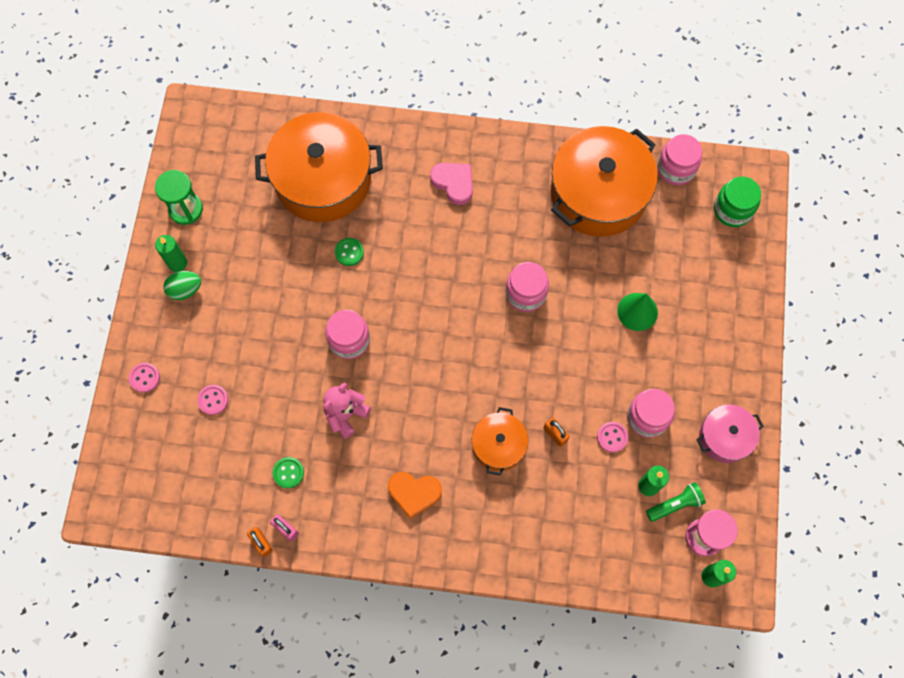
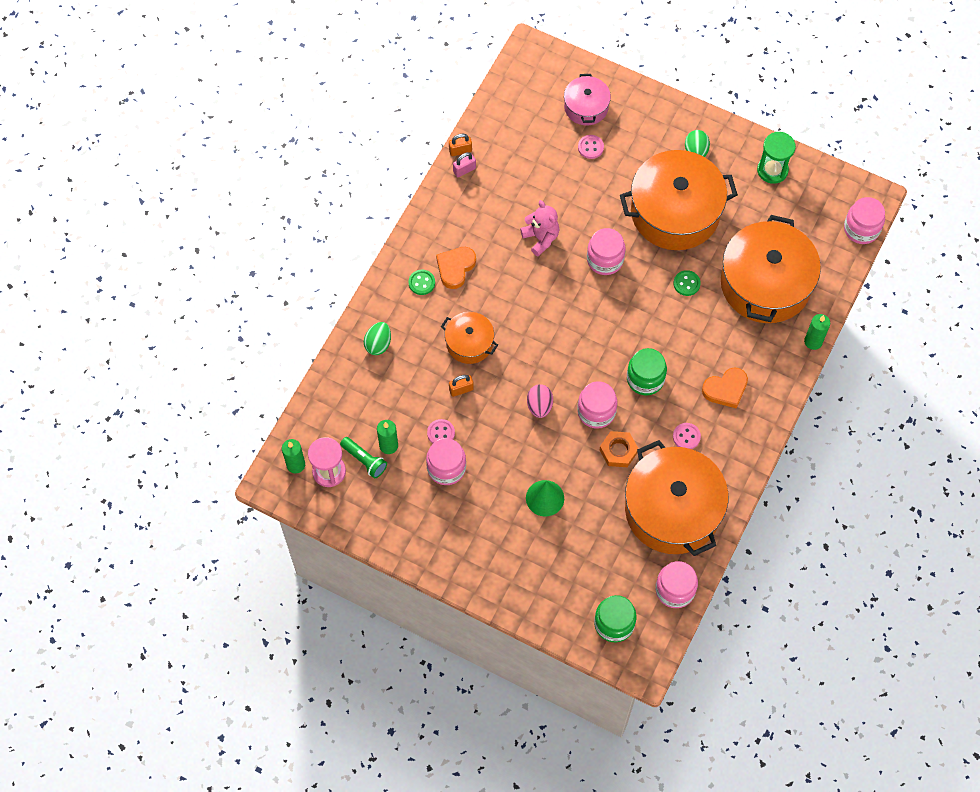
camera: 110 degrees right, 5 degrees down
pink button [129,363,160,393] -> pink button moved to [673,423,701,449]
green candle [155,235,187,272] -> green candle moved to [804,314,830,350]
green button [273,457,304,488] -> green button moved to [408,270,435,295]
pink heart [430,163,473,205] -> orange heart [702,367,748,409]
green flashlight [646,482,706,522] -> green flashlight turned 45 degrees counterclockwise [340,437,387,478]
pink pot [696,405,764,463] -> pink pot moved to [564,74,611,126]
none -> green egg [364,322,391,355]
none -> pink egg [527,384,553,418]
none -> orange nut [600,431,639,467]
none -> orange pot [620,150,738,250]
none -> green jar [627,348,667,395]
none -> pink jar [844,197,885,244]

